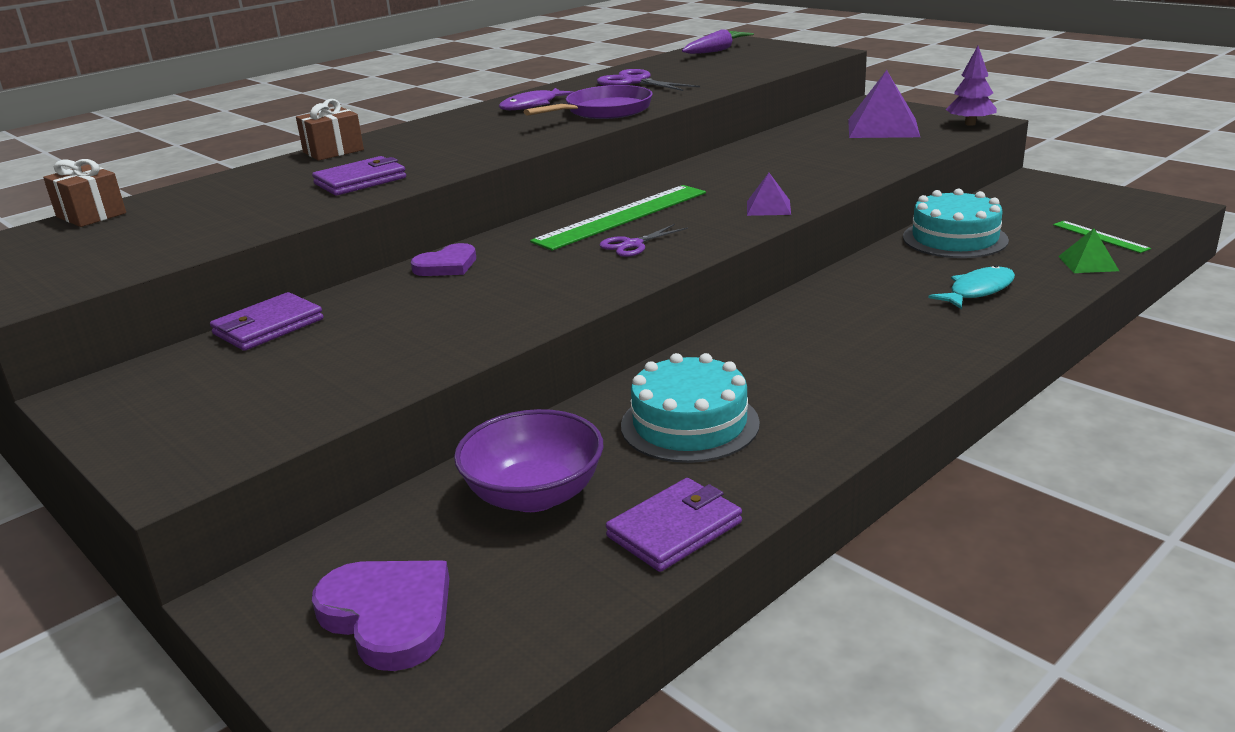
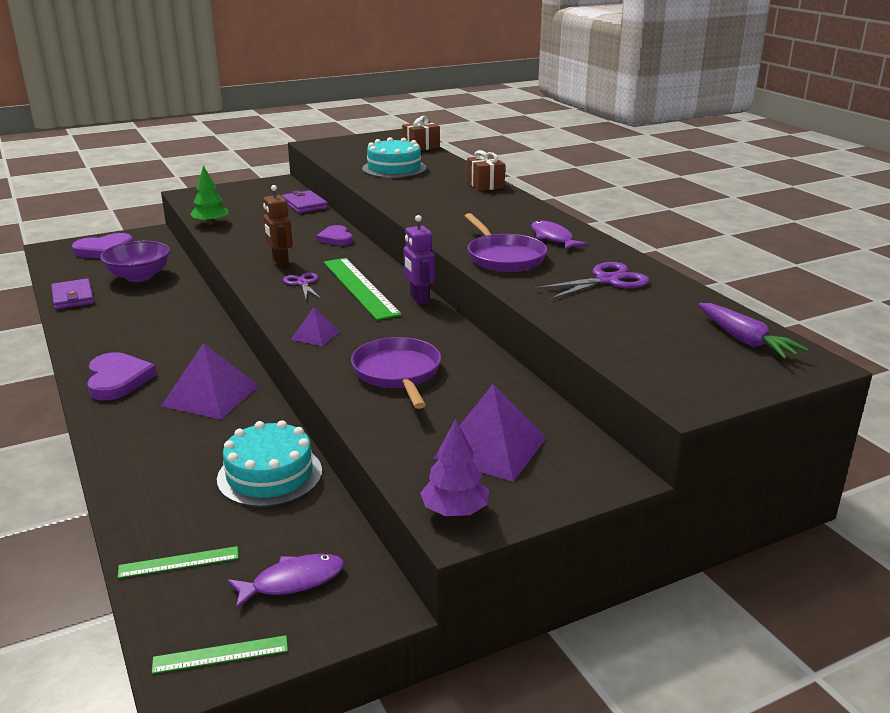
camera: 105 degrees right, 0 degrees up
purple wallet [312,156,406,196] -> none
turquoise cake [621,353,760,463] -> turquoise cake moved to [362,137,427,178]
turquoise fish [928,265,1015,309] -> none
green pyramid [1058,229,1119,273] -> none
none -> purple heart [87,352,157,401]
none -> green ruler [152,635,288,674]
none -> purple pyramid [161,343,259,419]
none -> green tree [190,165,228,225]
none -> purple fish [227,554,344,609]
none -> brown robot [263,185,293,268]
none -> purple pan [351,337,441,409]
none -> purple robot [403,215,435,305]

